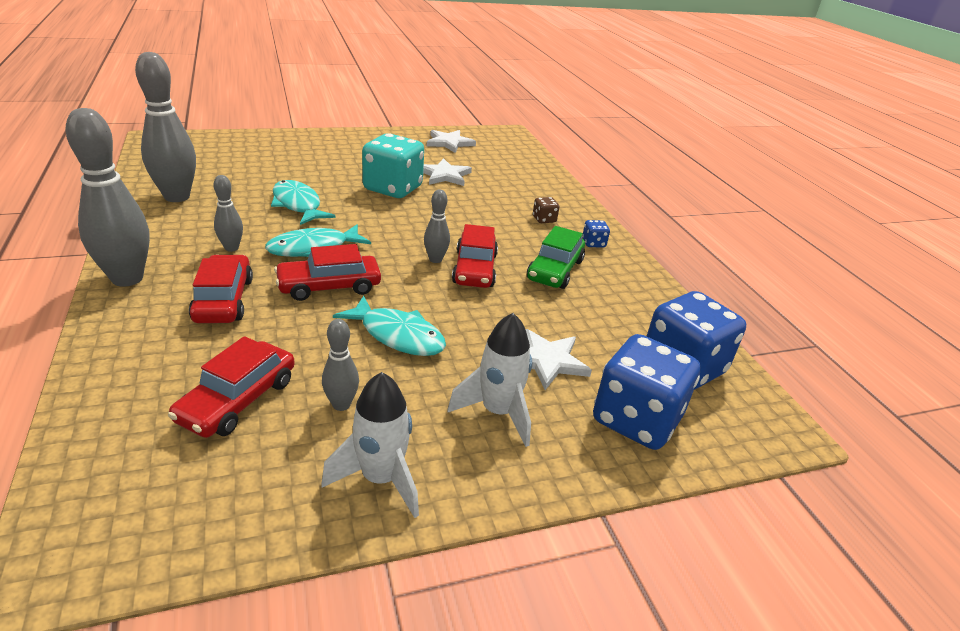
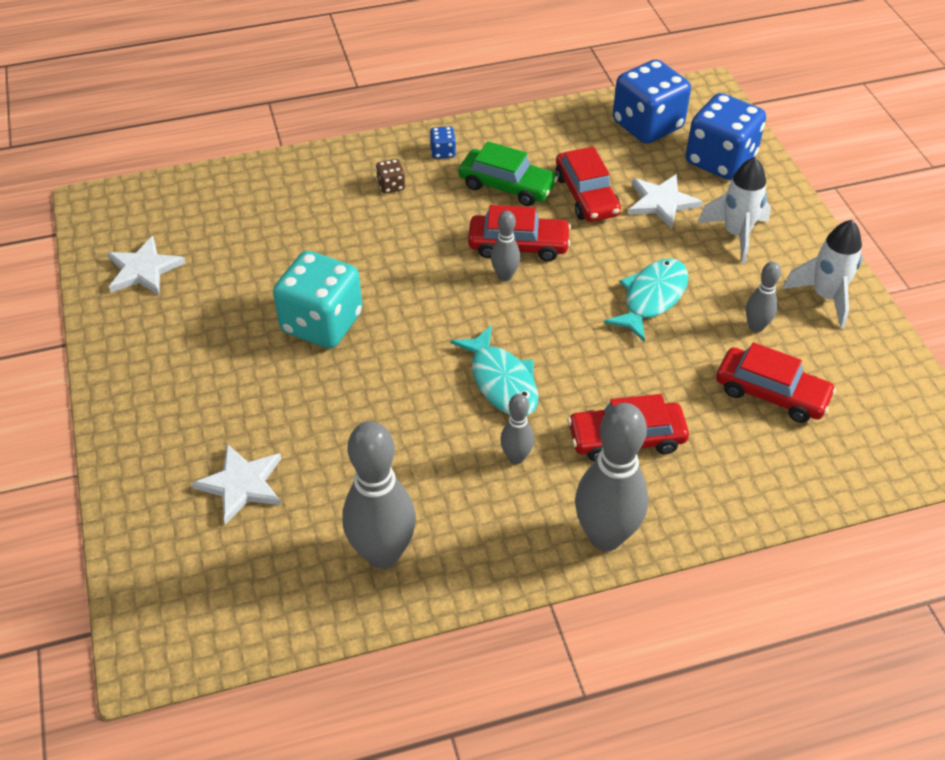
camera: 85 degrees left, 15 degrees up
turquoise fish [271,180,336,225] -> none
red car [274,244,381,301] -> red car moved to [555,147,621,222]
white star [423,158,472,186] -> white star moved to [192,444,282,525]

